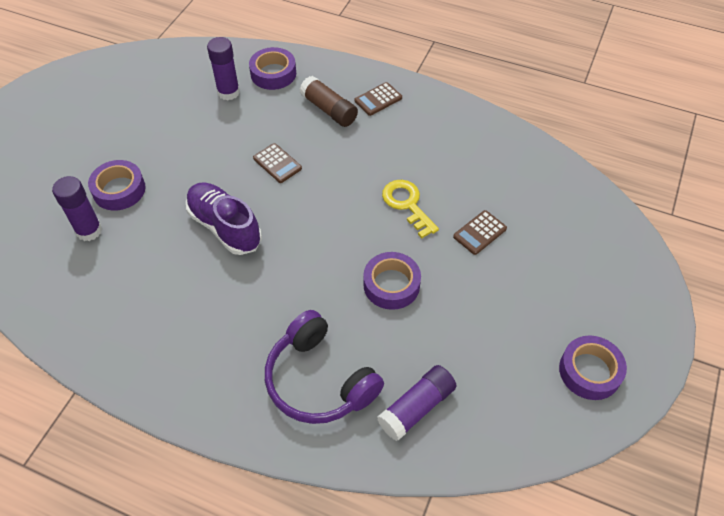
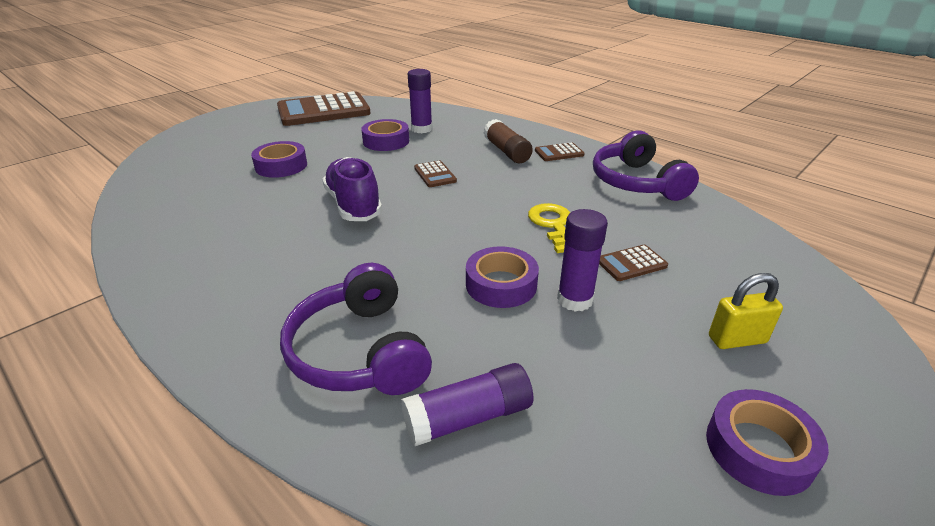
camera: 20 degrees right, 20 degrees down
purple glue stick [52,176,102,241] -> purple glue stick moved to [557,209,608,312]
purple tape [249,47,296,90] -> purple tape moved to [361,119,409,151]
none -> brown calculator [277,91,371,126]
none -> purple headphones [593,131,699,201]
none -> yellow padlock [709,273,783,349]

